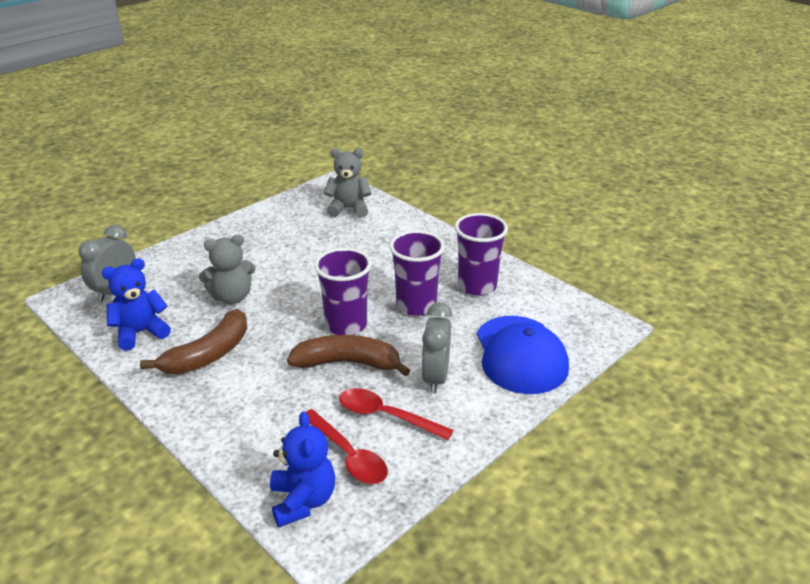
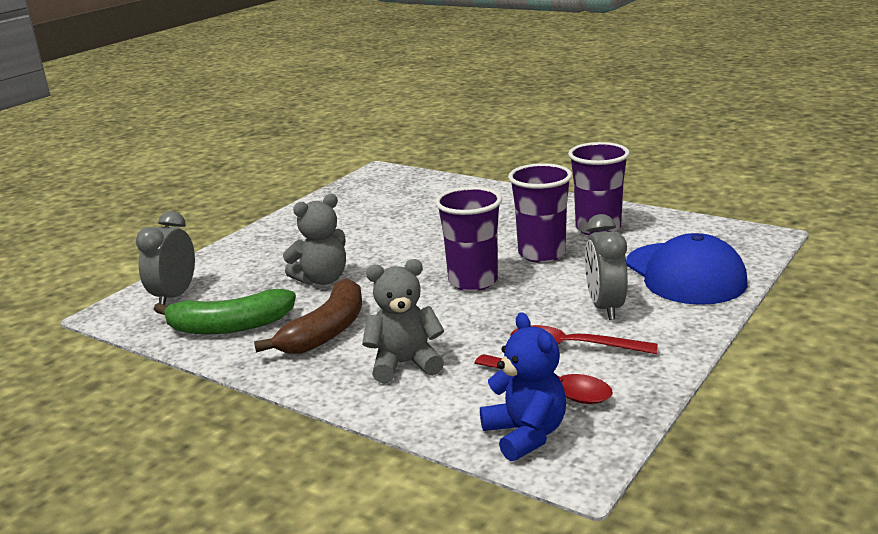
camera: 10 degrees left, 10 degrees down
blue teddy bear [102,258,171,351] -> green banana [154,289,296,334]
brown banana [287,335,411,376] -> none
grey teddy bear [324,148,372,218] -> grey teddy bear moved to [362,259,444,383]

